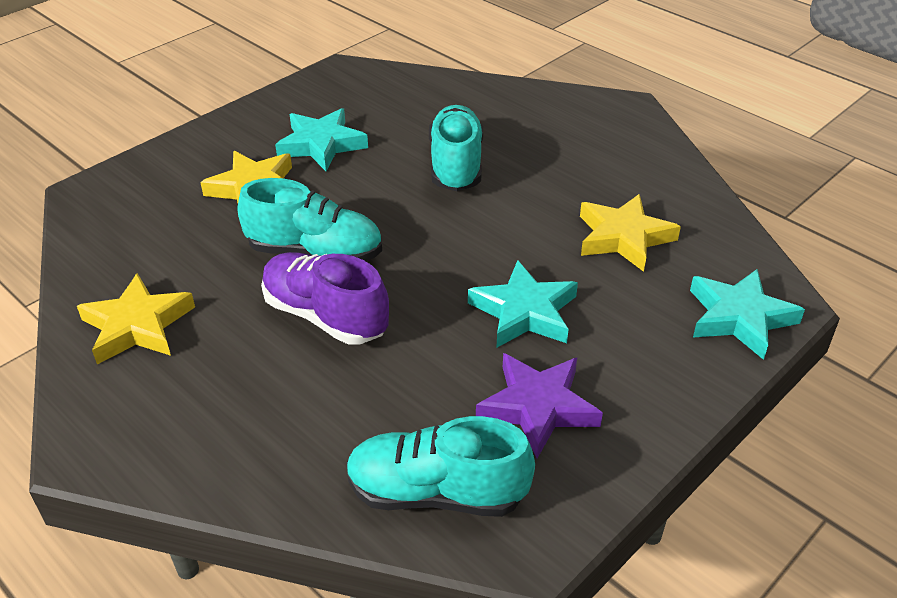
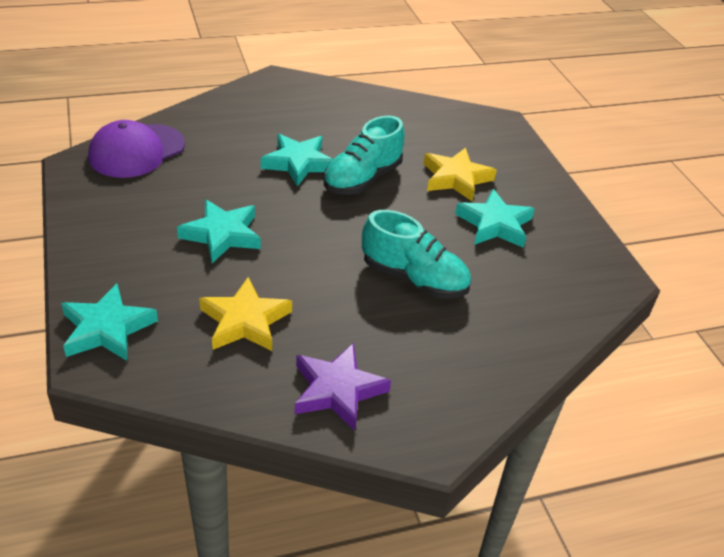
camera: 115 degrees right, 0 degrees up
yellow star [77,273,195,364] -> none
purple shoe [261,252,389,345] -> turquoise star [261,134,333,187]
turquoise shoe [346,416,535,517] -> purple cap [88,120,185,178]
purple star [476,353,603,458] -> purple star moved to [295,343,391,431]

